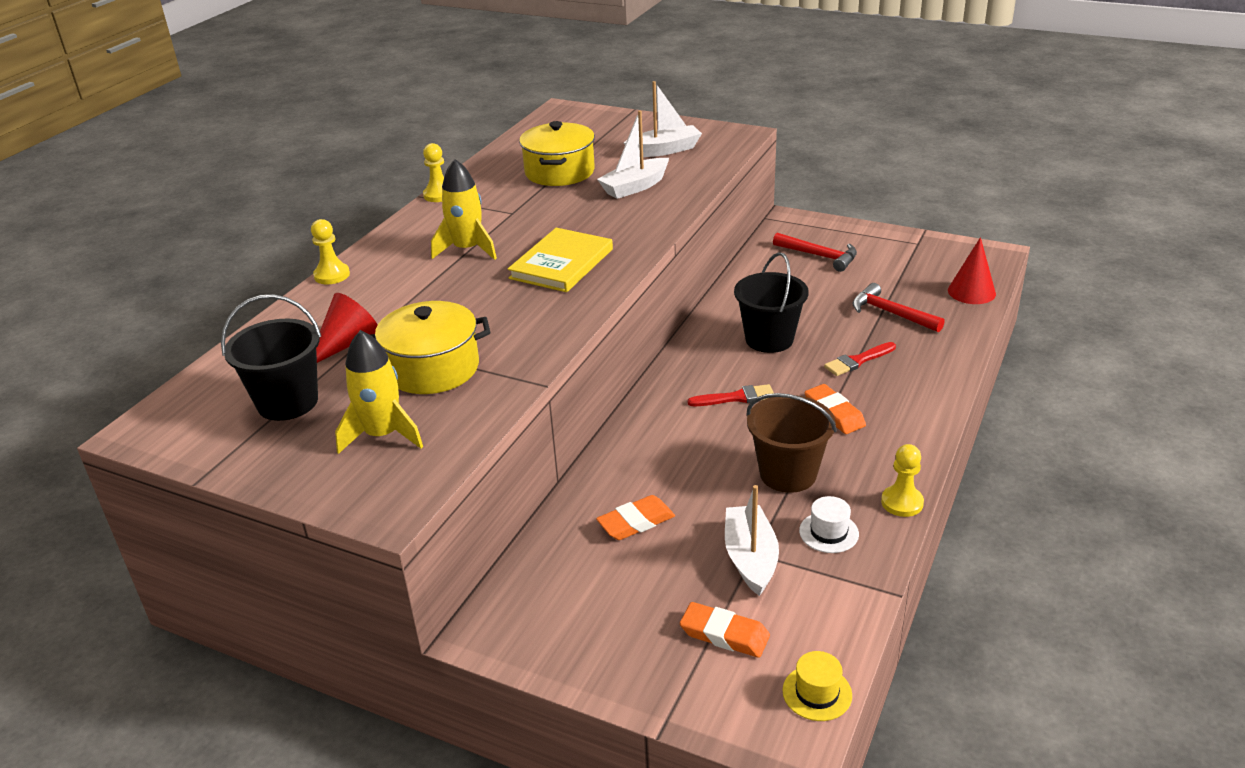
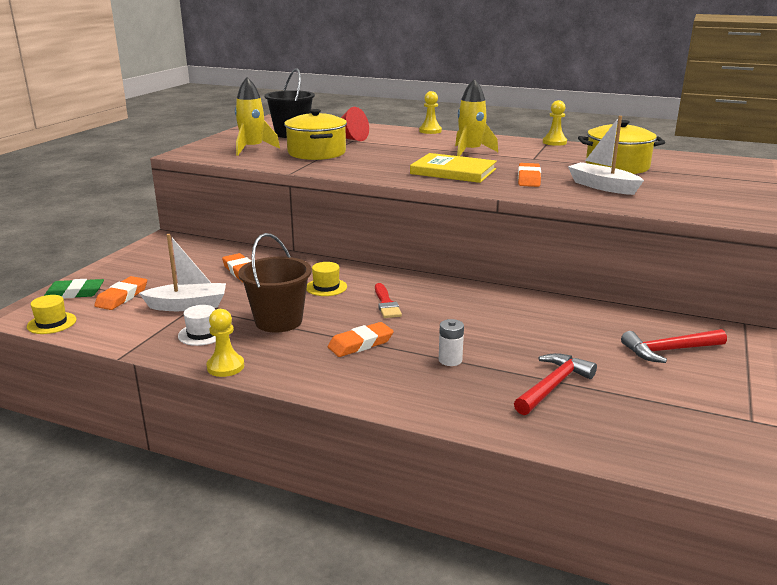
camera: 85 degrees right, 10 degrees down
white boat [624,81,702,157] -> none
black bucket [734,252,809,353] -> none
red hammer [773,233,857,272] -> red hammer turned 45 degrees clockwise [621,329,727,363]
red brush [824,342,896,376] -> white battery [439,319,464,366]
red cone [948,237,996,304] -> none
none -> green eraser [44,279,104,298]
none -> yellow hat [306,262,347,296]
none -> orange eraser [518,163,541,187]

